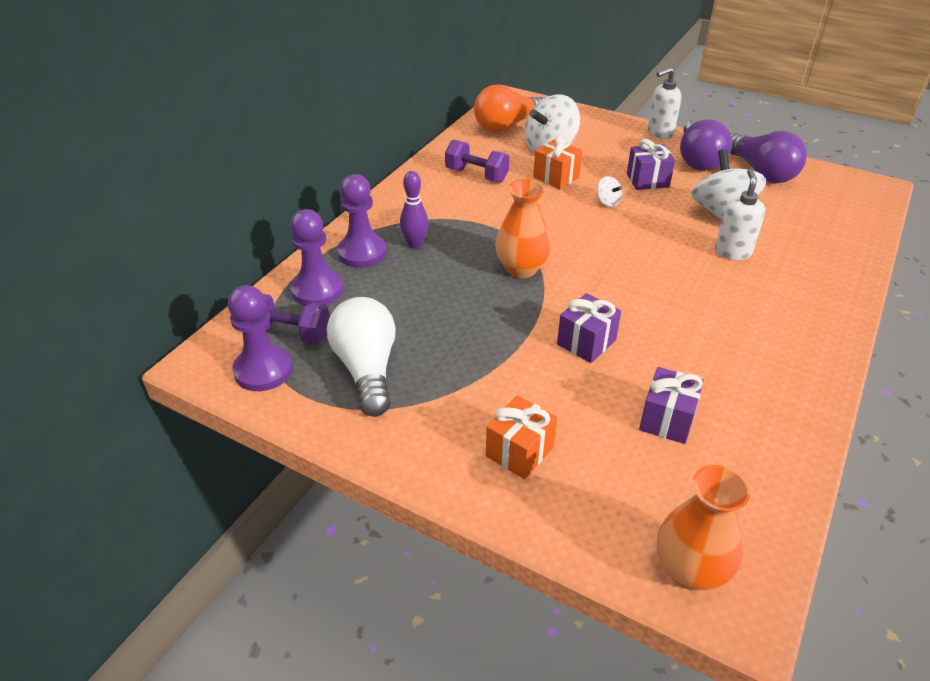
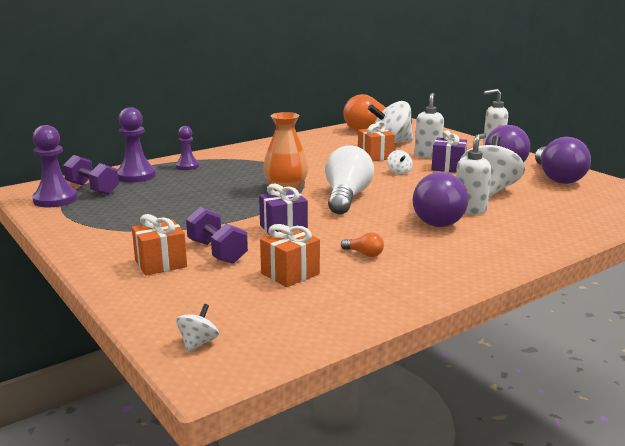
camera: 25 degrees right, 20 degrees down
white light bulb [327,297,396,417] -> white light bulb moved to [325,145,374,214]
purple pawn [337,174,387,268] -> purple pawn [176,126,199,170], size x0.62
purple bowling pin [400,171,429,249] -> none
purple dumbbell [445,140,510,183] -> purple dumbbell moved to [186,207,248,264]
purple gift [639,367,704,444] -> orange gift [260,224,320,287]
orange vase [657,465,751,590] -> white spinning top [176,304,219,352]
none -> orange light bulb [341,232,384,257]
none -> purple light bulb [413,172,469,227]
none -> white soap dispenser [414,93,444,158]

